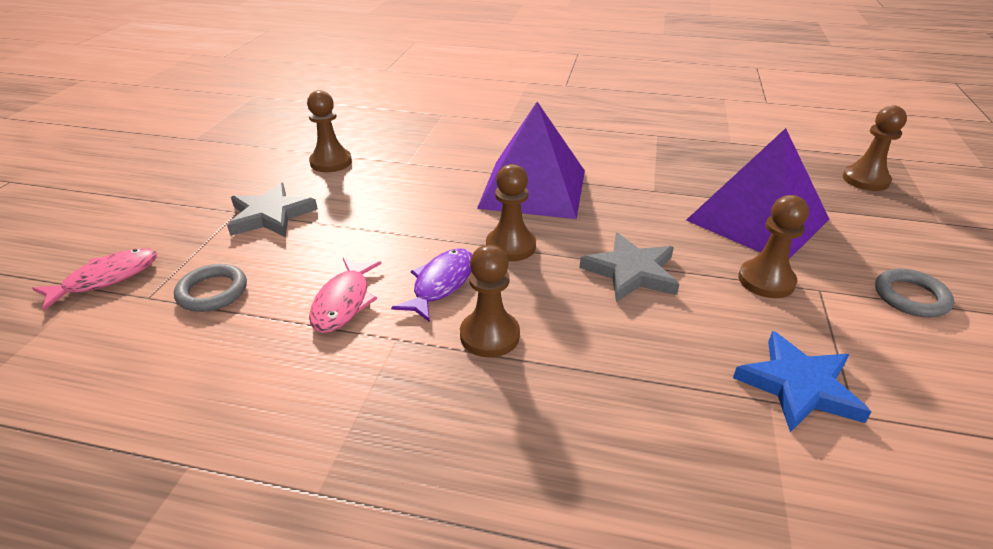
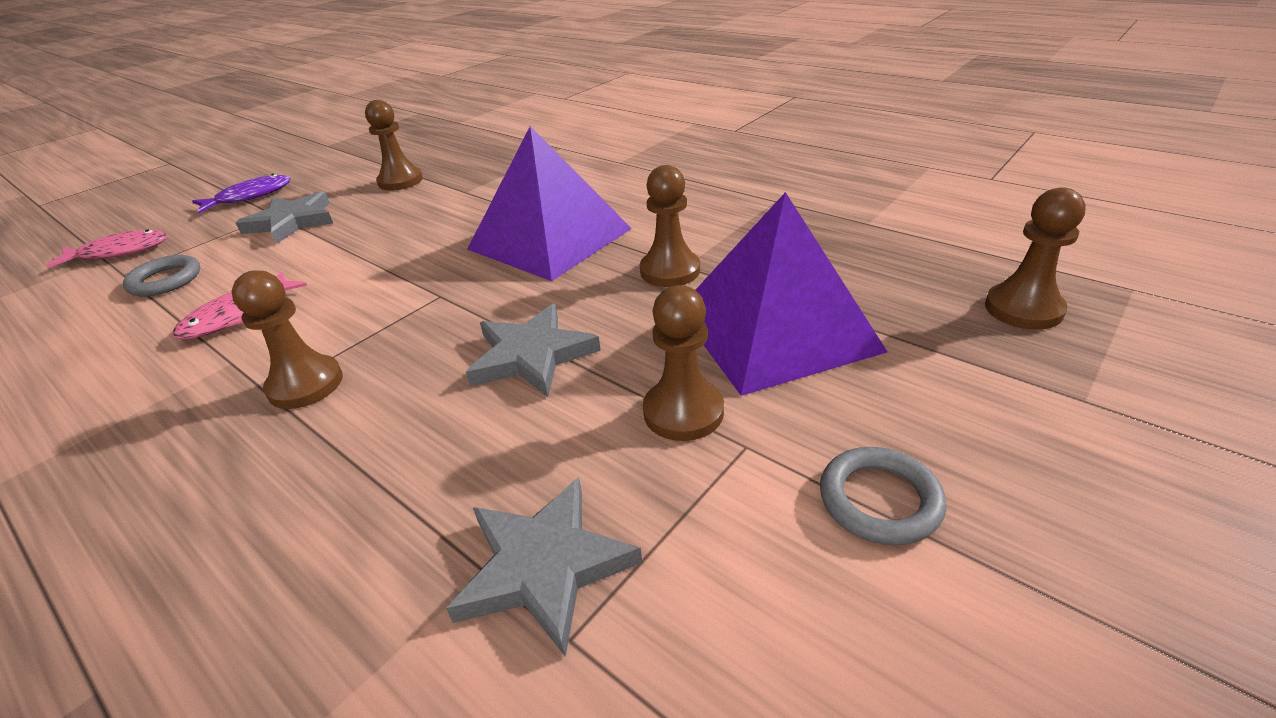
camera: 30 degrees right, 0 degrees up
purple fish [391,248,472,322] -> purple fish moved to [192,174,290,213]
brown pawn [486,164,536,262] -> brown pawn moved to [640,165,700,287]
blue star [733,331,871,432] -> grey star [446,478,642,657]

